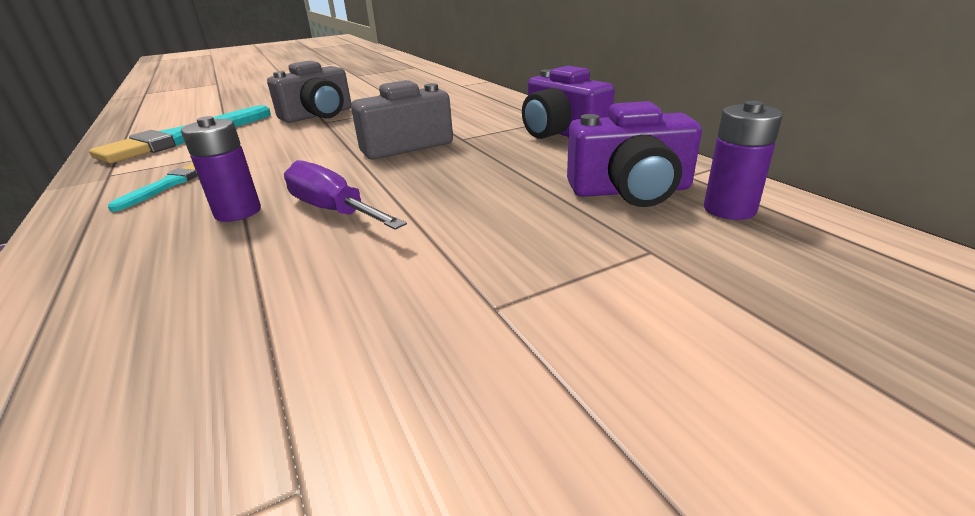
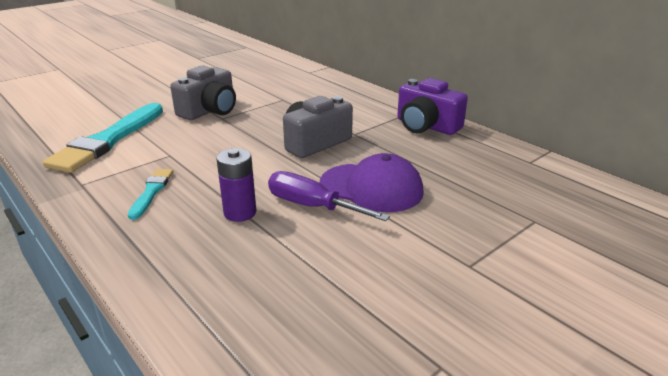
camera: 15 degrees left, 0 degrees up
purple camera [567,101,702,207] -> none
purple battery [704,101,783,220] -> none
none -> purple cap [320,153,424,212]

